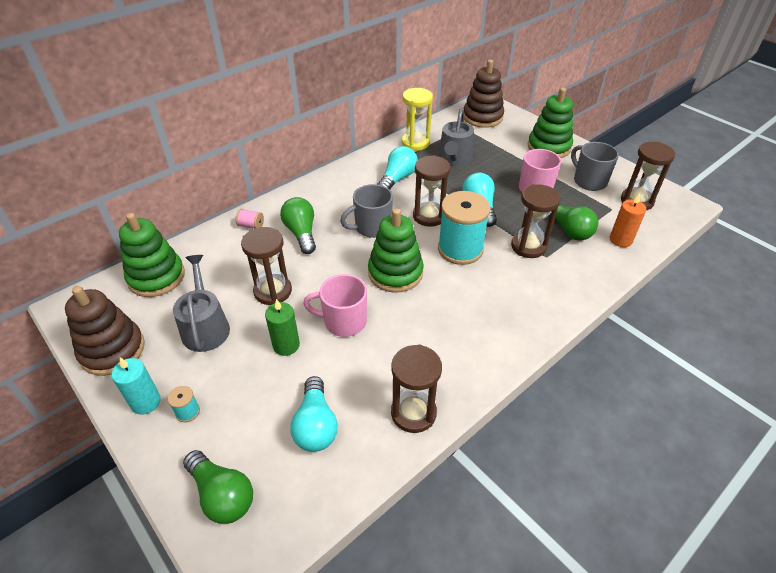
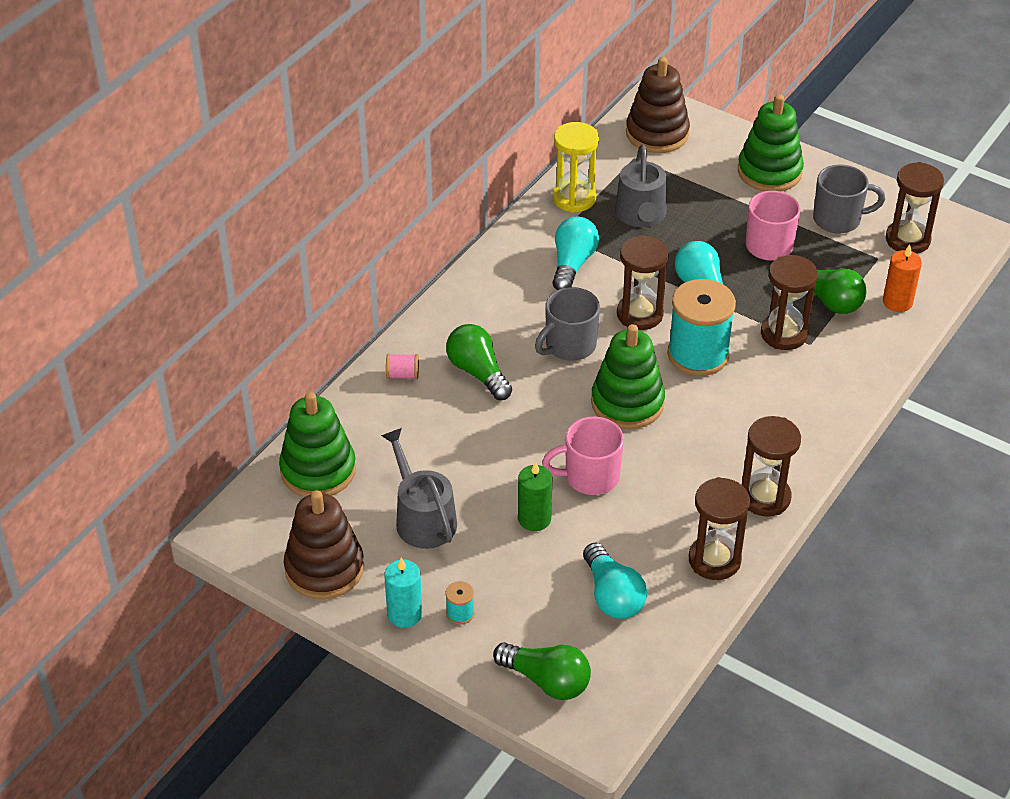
camera: 15 degrees left, 0 degrees up
brown hourglass [241,227,292,305] -> brown hourglass moved to [742,416,801,517]
grey mug [571,142,619,191] -> grey mug turned 135 degrees clockwise [813,164,885,234]

